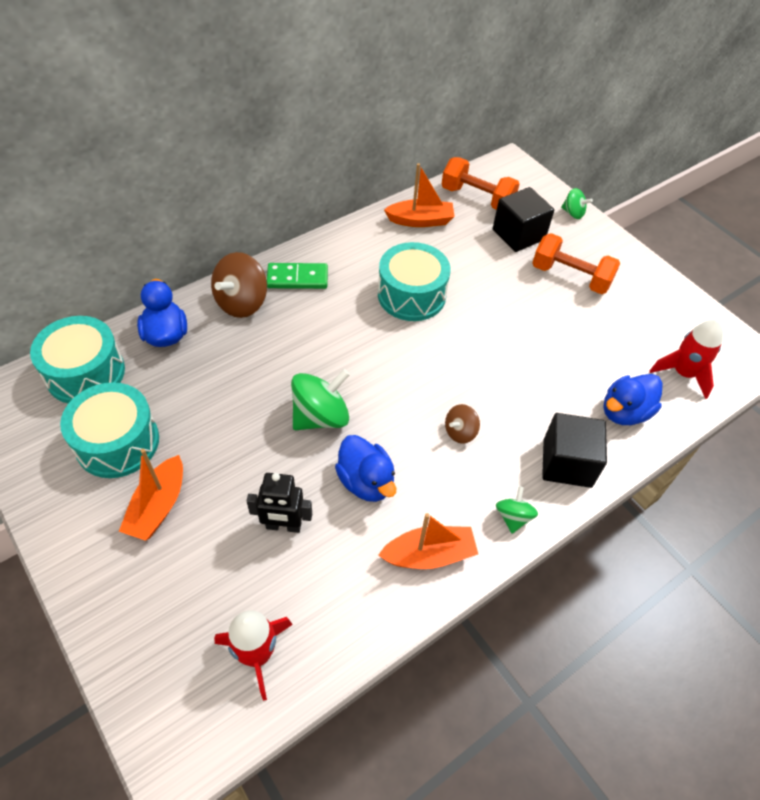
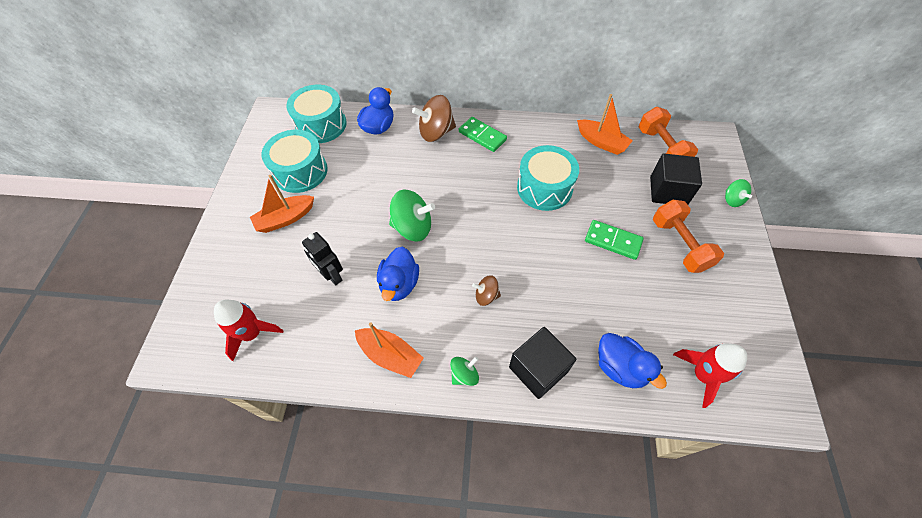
camera: 45 degrees right, 5 degrees up
blue duck [603,374,663,425] -> blue duck turned 135 degrees counterclockwise [598,333,667,389]
none -> green domino [585,220,644,260]

